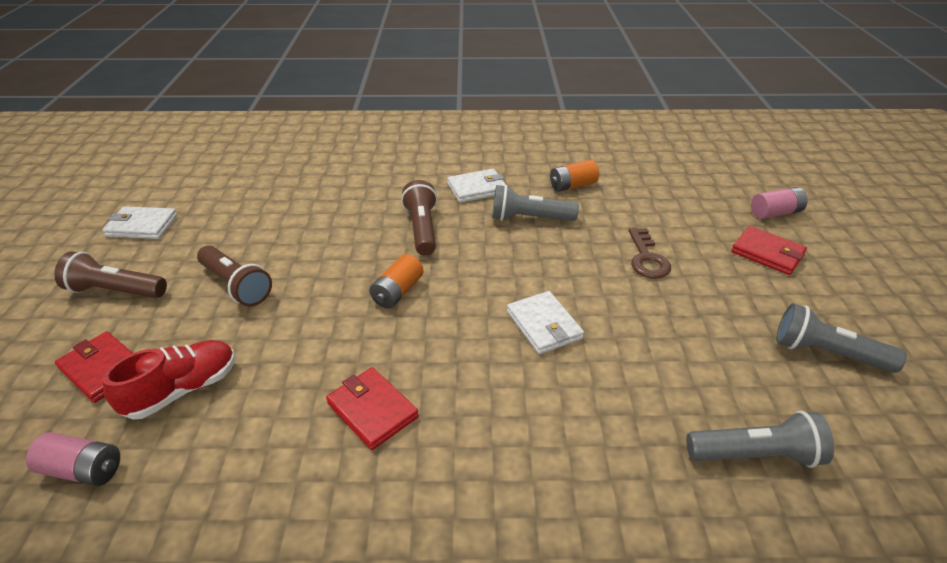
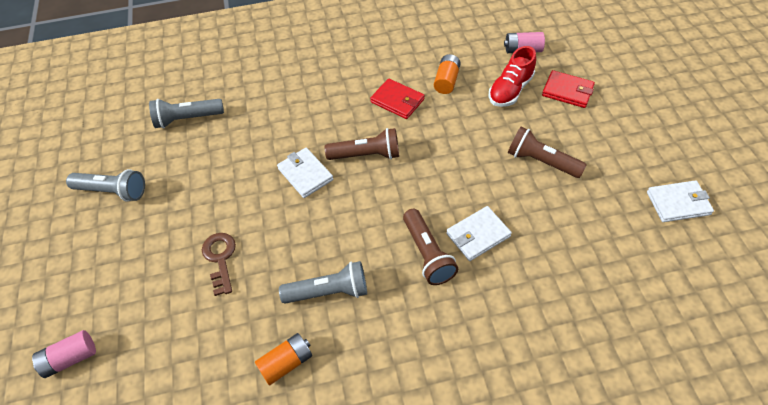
camera: 170 degrees right, 15 degrees up
brown flashlight [54,251,167,298] -> brown flashlight moved to [325,128,399,160]
orange battery [369,254,424,309] -> orange battery moved to [434,54,461,94]
white wallet [447,169,506,203] -> white wallet moved to [446,206,512,261]
red wallet [731,226,807,275] -> none

